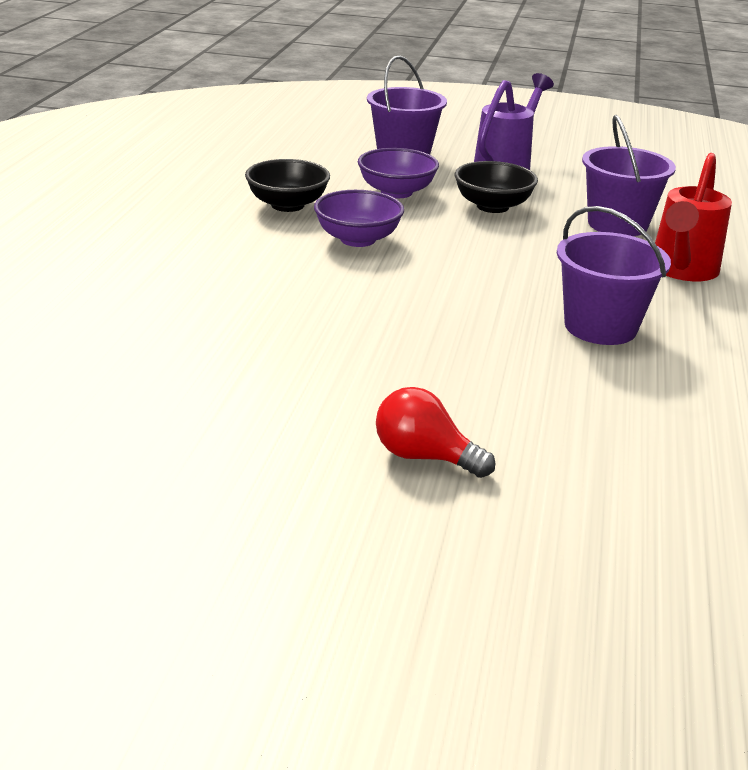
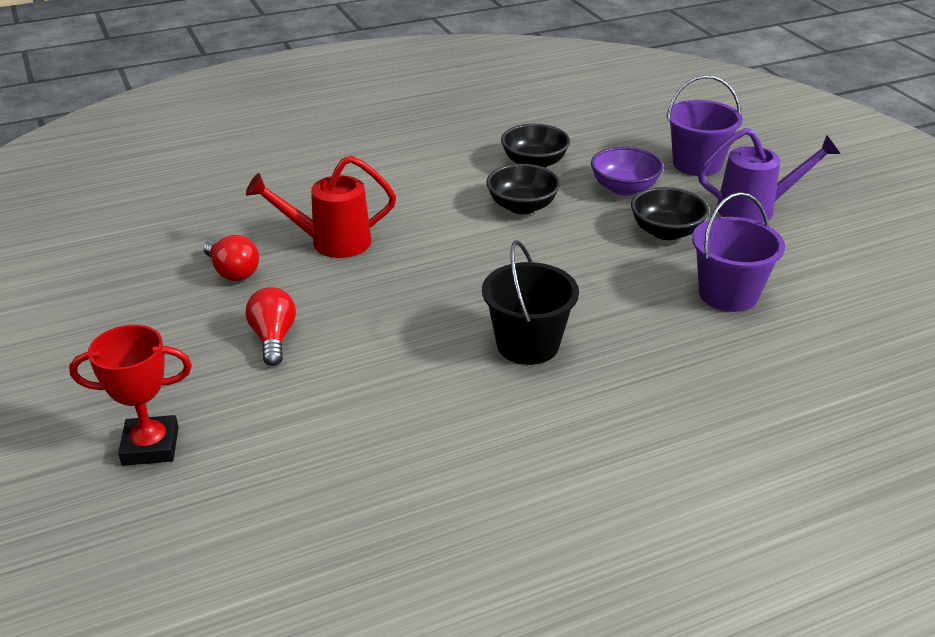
camera: 55 degrees right, 5 degrees up
purple bowl [314,190,404,247] -> black bowl [486,164,561,215]
purple bucket [557,206,671,345] -> black bucket [482,240,579,365]
red watering can [655,153,732,281] -> red watering can moved to [246,156,396,258]
none -> red trophy [69,325,192,466]
none -> red light bulb [203,235,259,281]

